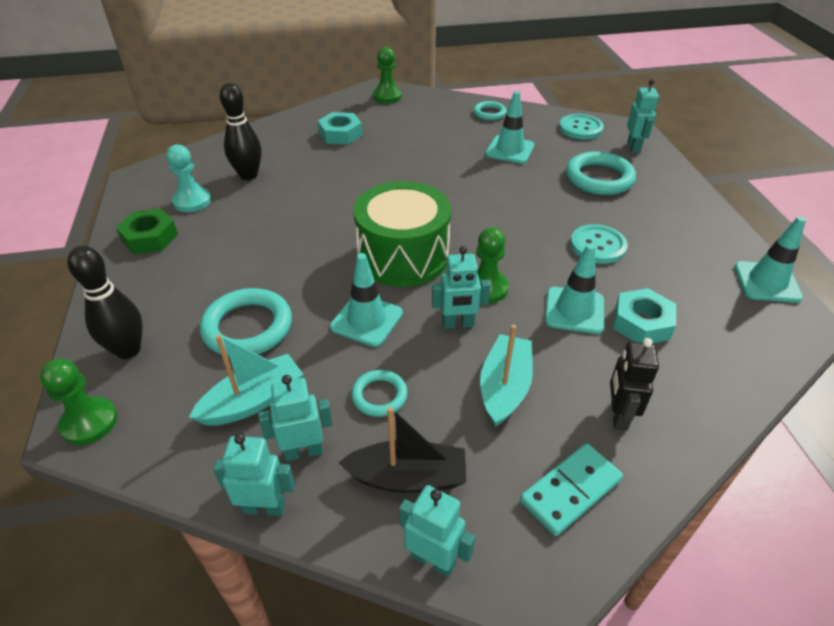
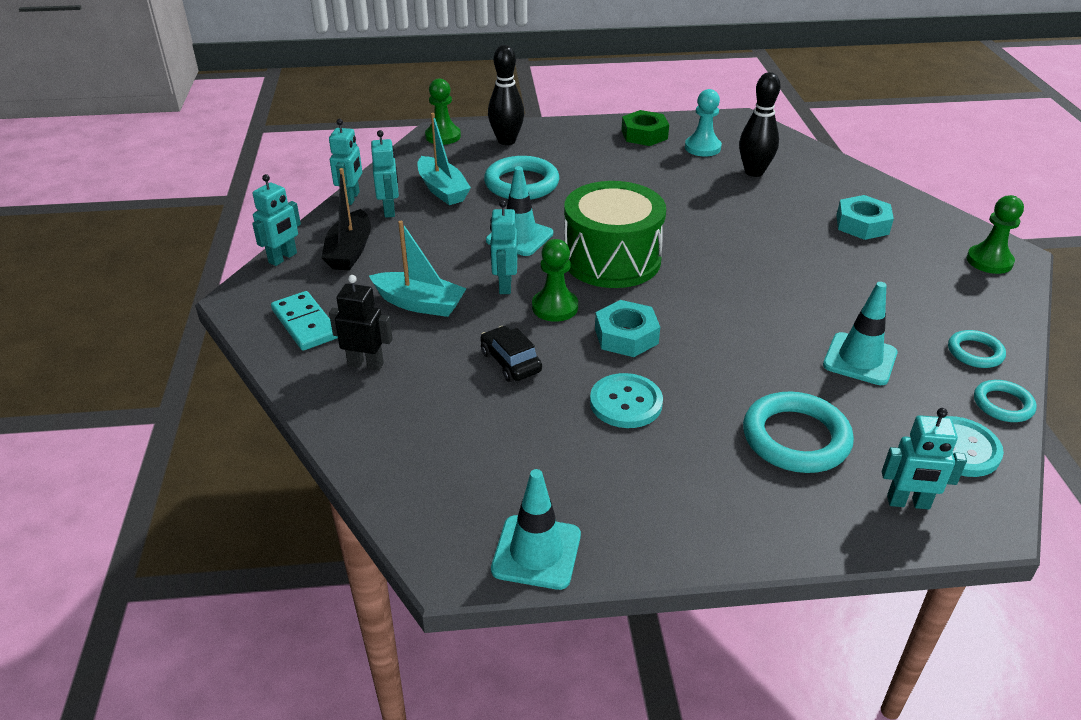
camera: 95 degrees right, 5 degrees down
turquoise ring [351,370,408,417] -> turquoise ring moved to [974,380,1037,422]
turquoise traffic cone [545,244,604,334] -> black car [480,326,542,382]
turquoise nut [613,288,676,343] -> turquoise nut moved to [595,300,660,357]

